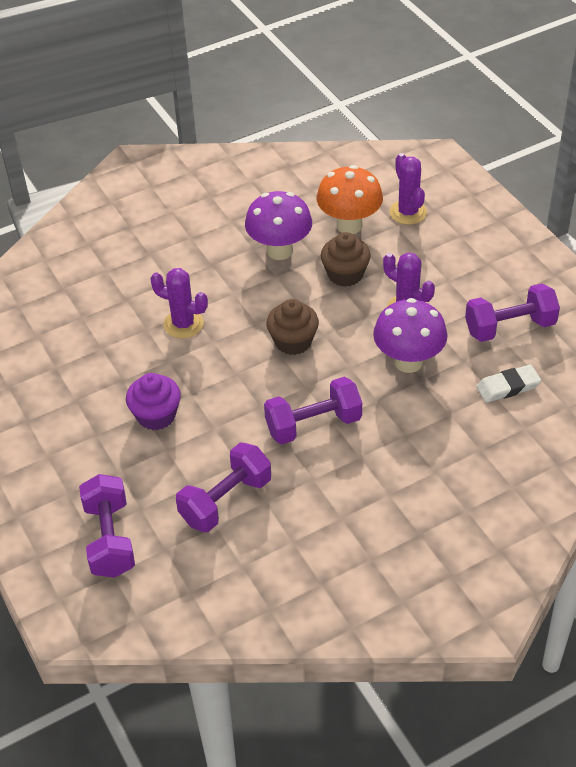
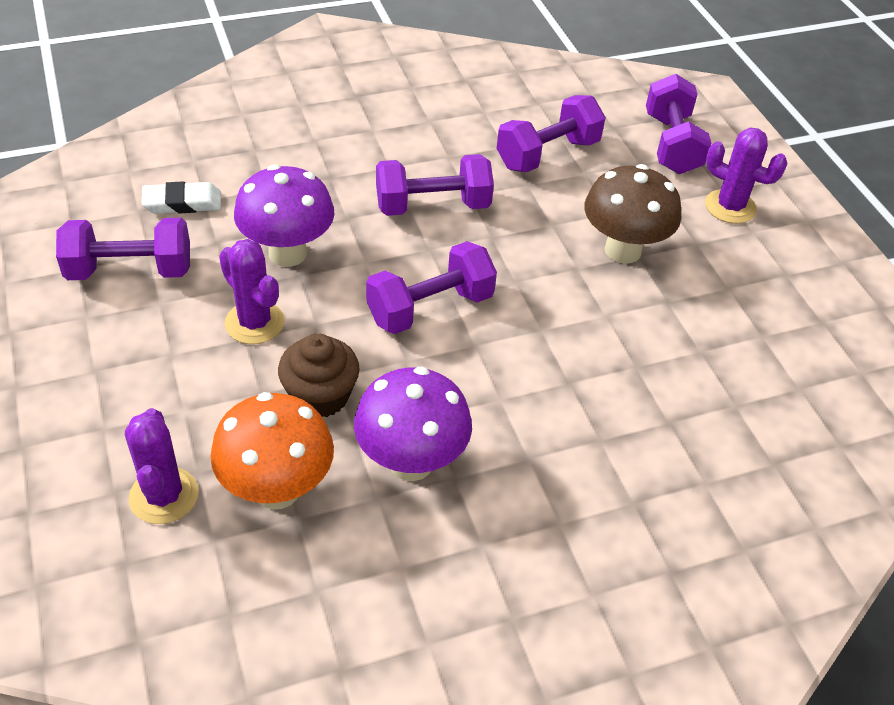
camera: 175 degrees left, 0 degrees up
purple cupcake [126,373,181,430] -> brown mushroom [585,164,681,264]
purple cactus [150,268,208,338] -> purple cactus moved to [705,128,788,224]
brown cupcake [266,299,319,355] -> purple dumbbell [366,241,497,334]

